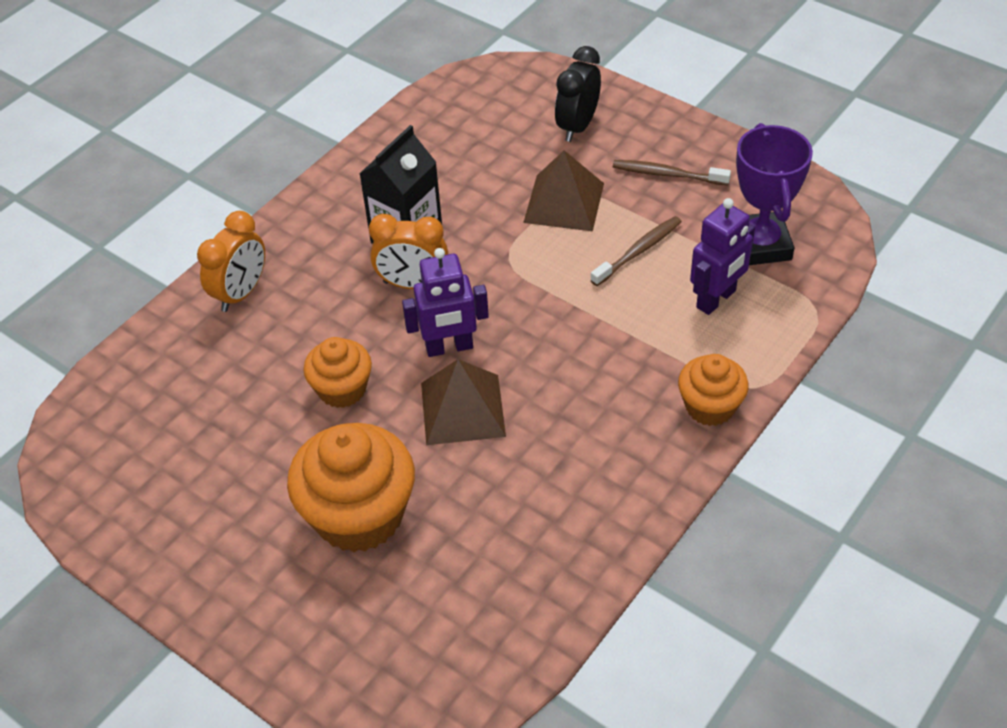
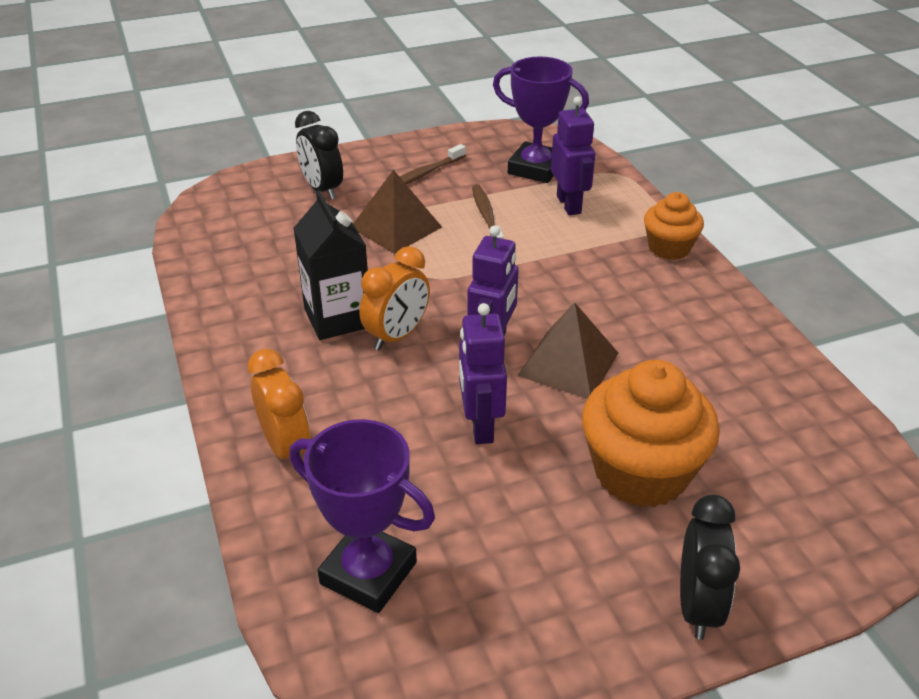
camera: 60 degrees left, 10 degrees down
orange cupcake [303,337,372,408] -> purple robot [459,303,507,444]
none -> purple trophy [289,419,435,613]
none -> black clock [680,494,740,640]

